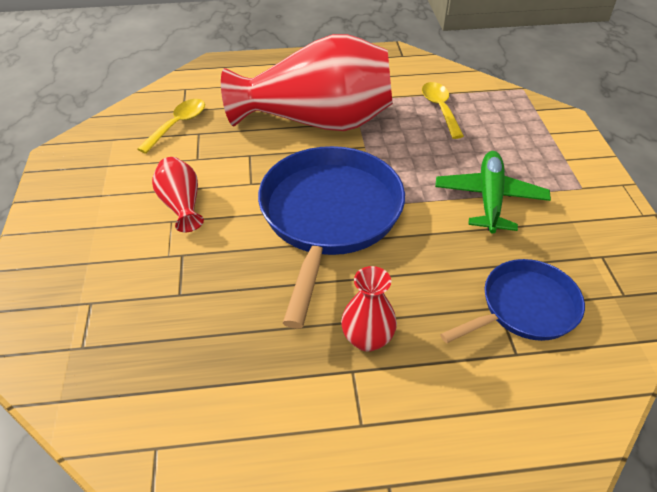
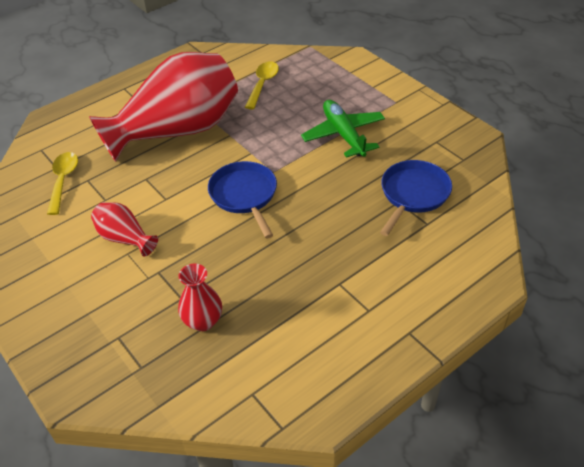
camera: 30 degrees left, 0 degrees up
blue pan [258,146,405,329] -> blue pan [208,161,277,238], size x0.58
red vase [341,266,397,352] -> red vase moved to [178,264,222,331]
yellow spoon [422,82,464,139] -> yellow spoon turned 60 degrees clockwise [245,62,279,109]

